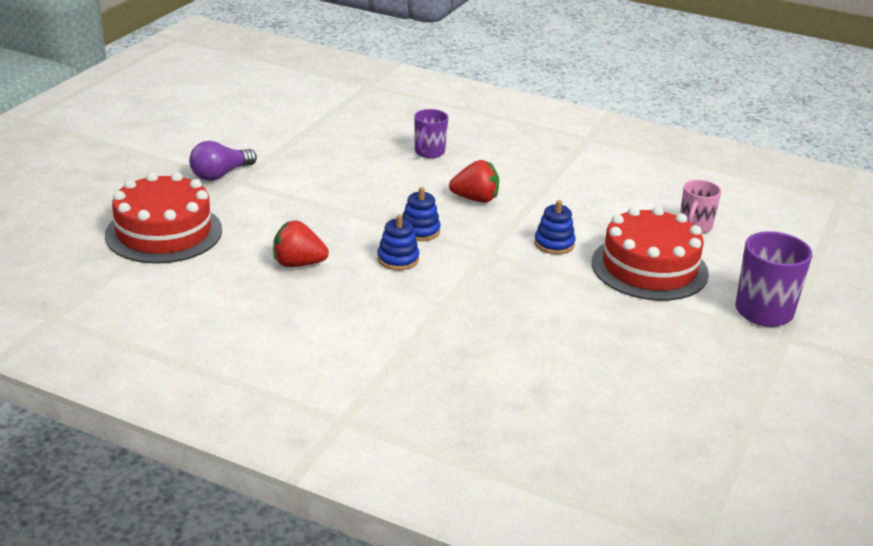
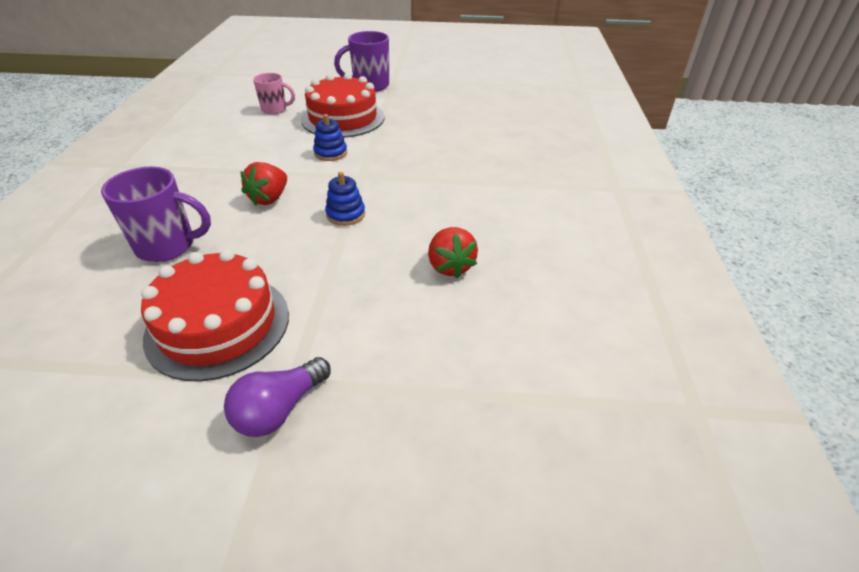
camera: 110 degrees left, 10 degrees up
red cake [105,172,222,264] -> red cake moved to [141,249,289,382]
purple light bulb [189,141,257,181] -> purple light bulb turned 105 degrees clockwise [224,357,331,437]
blue stacking toy [377,214,419,270] -> none
purple mug [414,109,448,158] -> purple mug [101,167,211,262], size x1.56
red strawberry [449,160,499,203] -> red strawberry turned 135 degrees counterclockwise [240,162,287,205]

